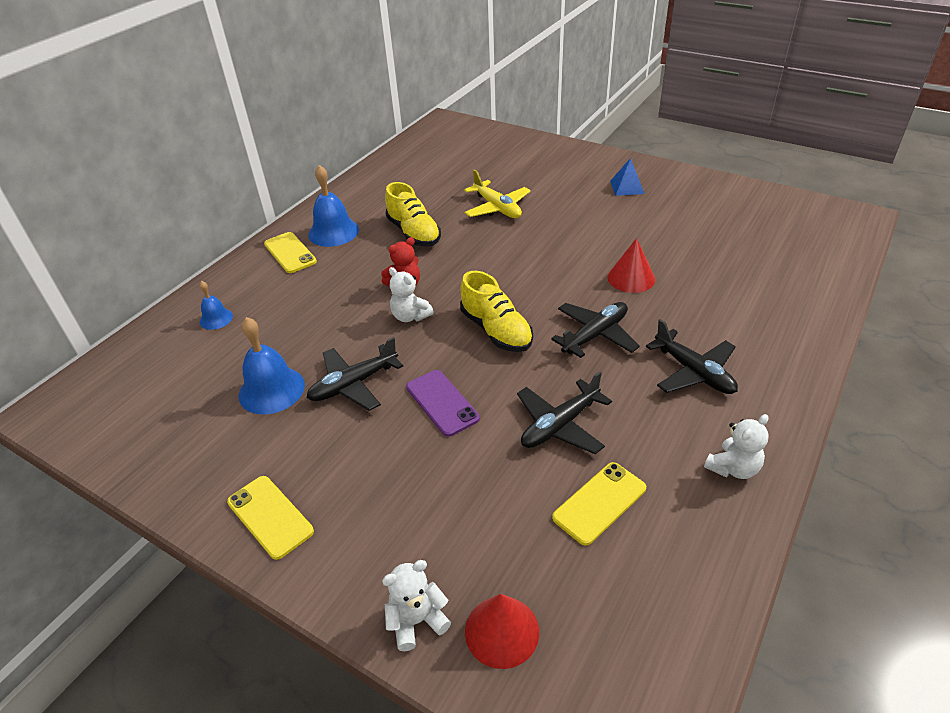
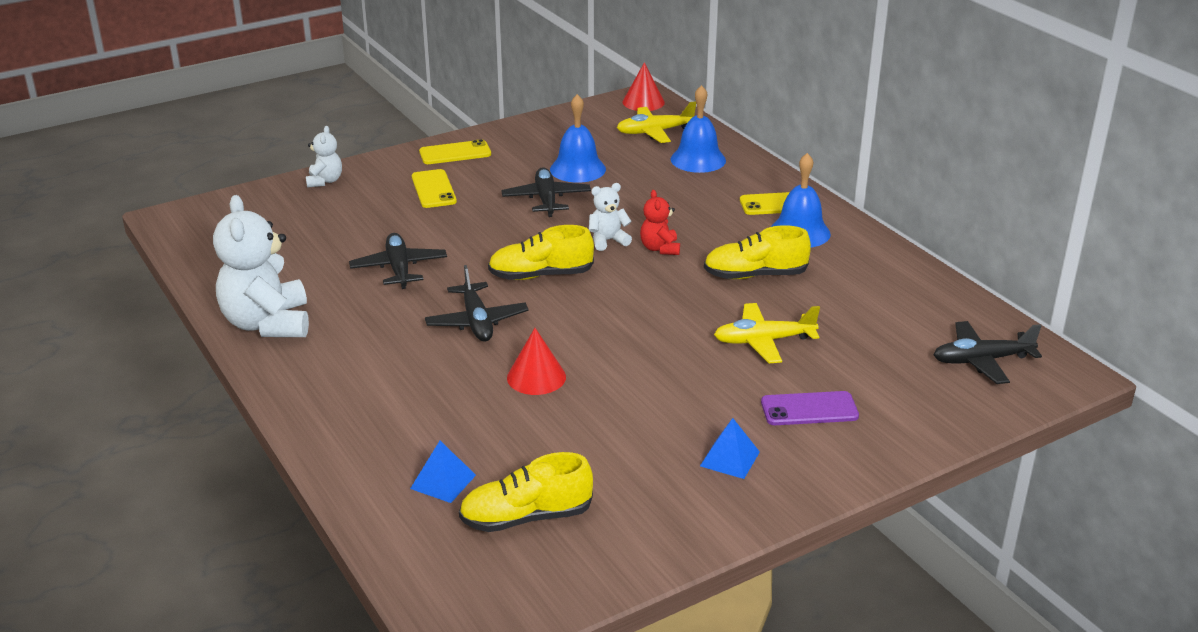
camera: 115 degrees right, 10 degrees down
blue bell [199,281,233,330] -> blue bell [671,85,726,173], size x1.78
purple phone [406,370,480,437] -> purple phone moved to [761,391,859,425]
red cone [465,594,539,669] -> red cone moved to [623,62,665,111]
yellow phone [552,462,646,546] -> yellow phone moved to [412,169,457,208]
black plane [646,319,738,394] -> black plane moved to [934,321,1042,384]
white teddy bear [704,414,769,479] -> white teddy bear [213,195,309,337], size x2.01
none -> blue pyramid [410,441,476,503]
none -> yellow shoe [459,452,593,532]
none -> yellow plane [617,101,696,143]

